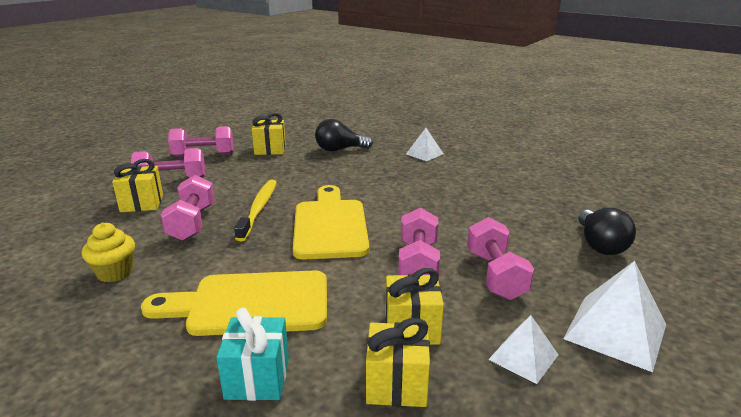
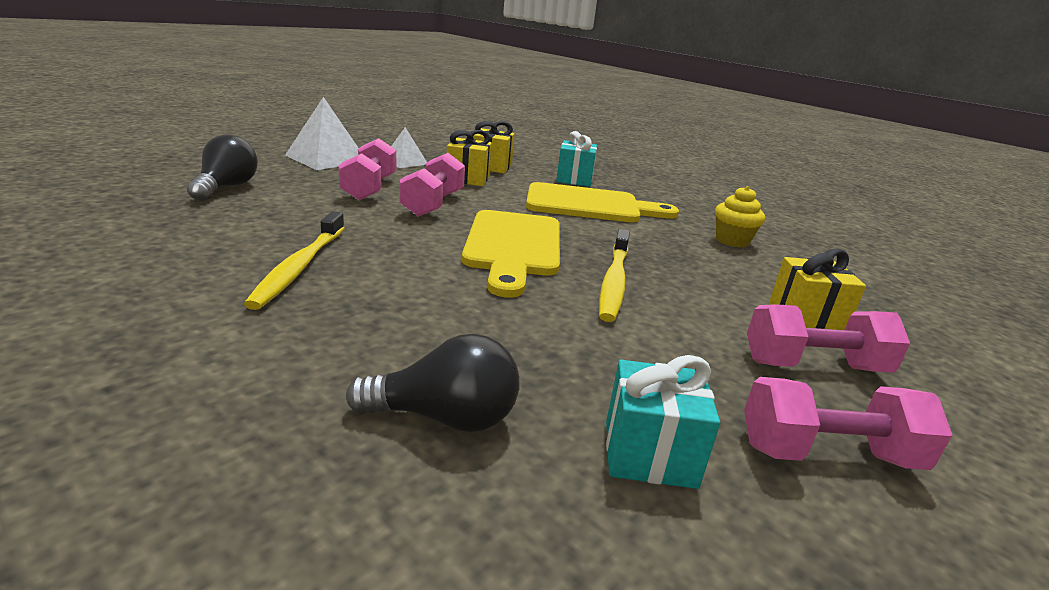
camera: 175 degrees left, 0 degrees up
pink dumbbell [161,175,215,241] -> none
yellow gift [252,113,286,155] -> turquoise gift [606,355,720,489]
white pyramid [406,128,443,161] -> none
none -> yellow toothbrush [244,211,344,310]

